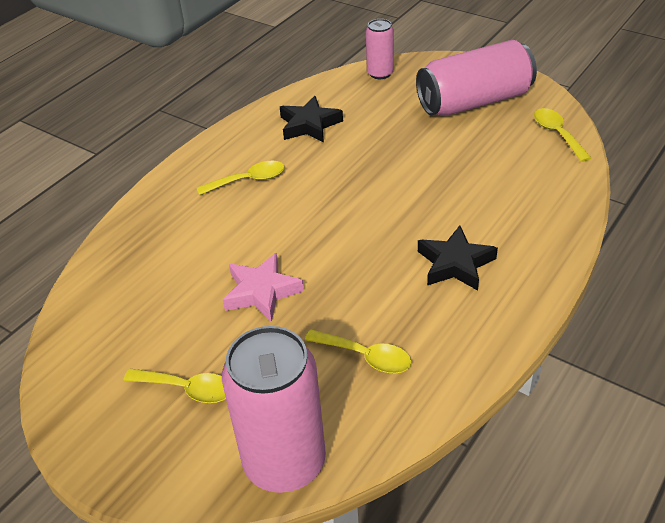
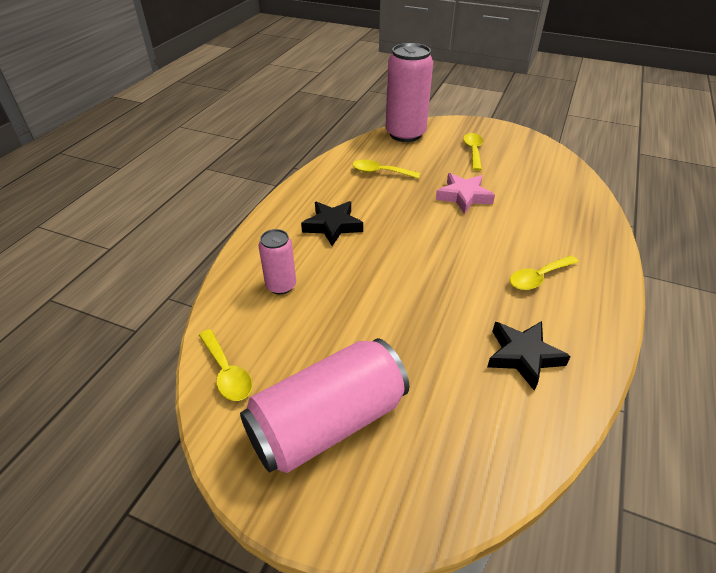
camera: 165 degrees right, 0 degrees up
yellow spoon [123,369,226,403] -> yellow spoon turned 90 degrees clockwise [463,133,483,171]
pink can [366,19,394,79] -> pink can moved to [259,229,296,295]

